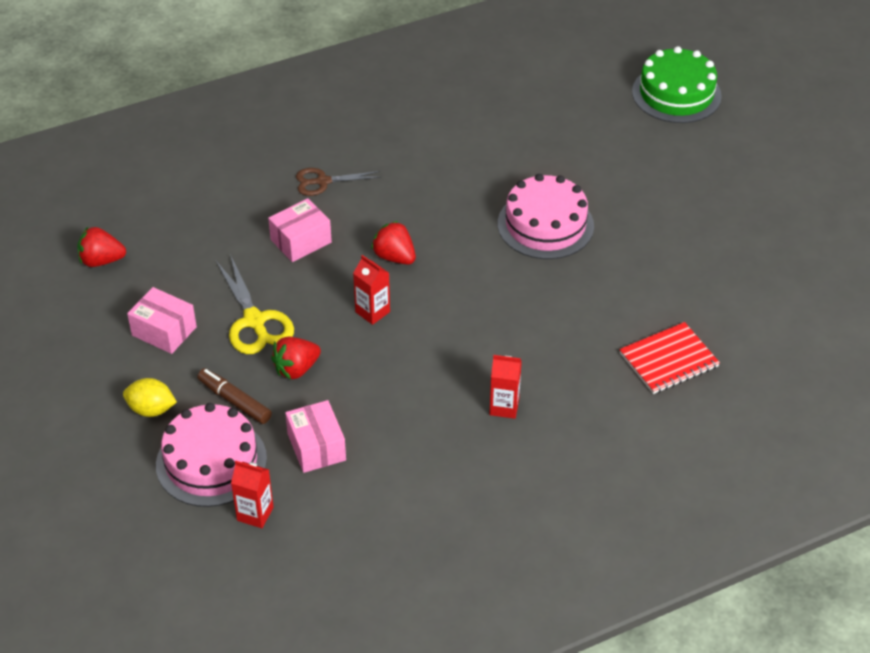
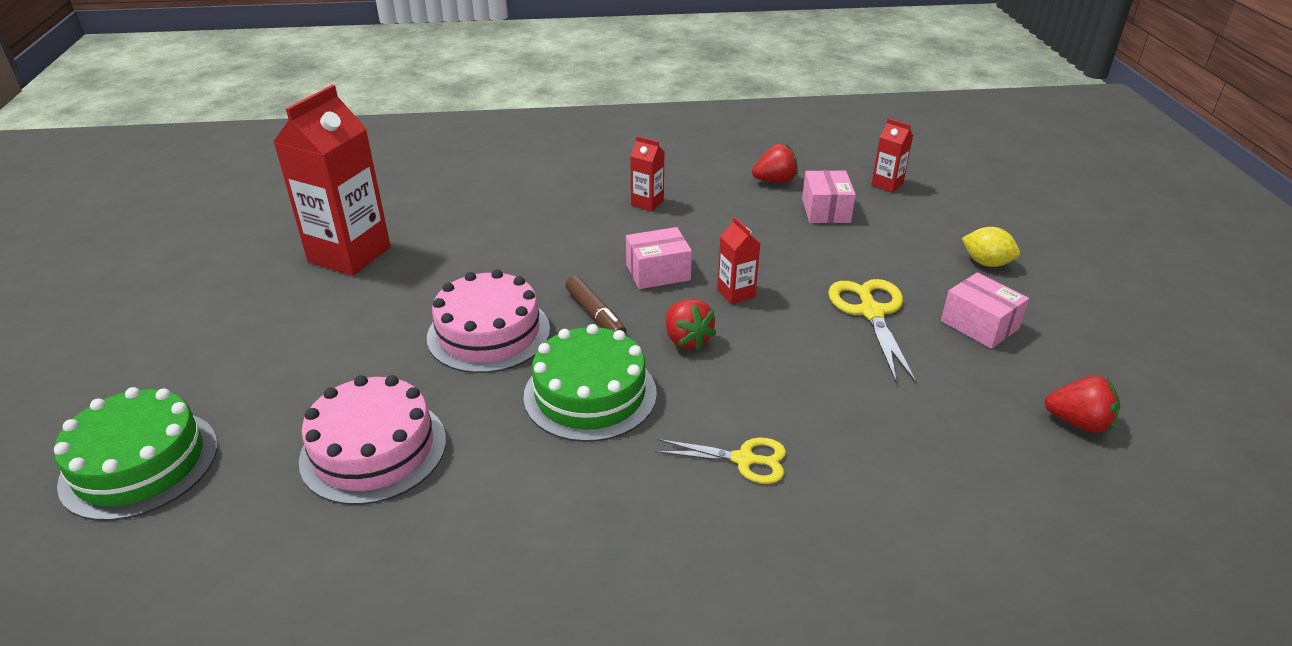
camera: 160 degrees left, 10 degrees down
pink cake [156,403,267,507] -> pink cake moved to [299,375,446,505]
brown marker [197,368,272,424] -> brown marker moved to [565,276,627,335]
pink box [268,198,332,262] -> pink box moved to [626,227,692,289]
red strawberry [271,337,321,379] -> red strawberry moved to [752,144,798,183]
brown scissors [296,168,381,196] -> yellow scissors [655,438,786,484]
red notebook [619,322,720,394] -> none
none -> red carton [273,85,391,276]
none -> green cake [523,324,657,442]

